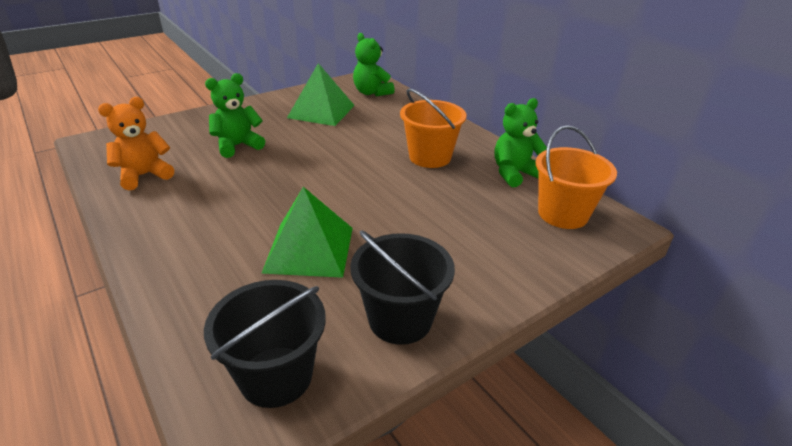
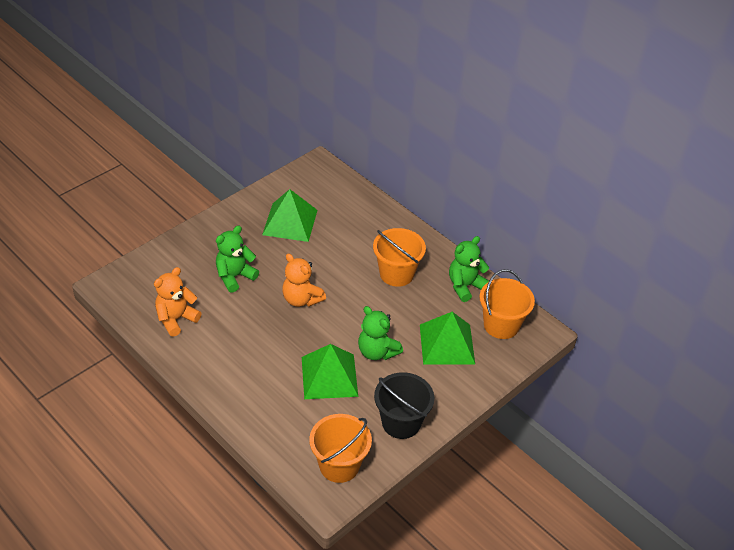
camera: 10 degrees left, 10 degrees up
black bucket [204,280,326,408] -> orange bucket [309,414,372,483]
green teddy bear [353,33,395,96] -> green teddy bear moved to [358,306,403,360]
none -> orange teddy bear [282,253,326,307]
none -> green pyramid [420,312,475,365]

